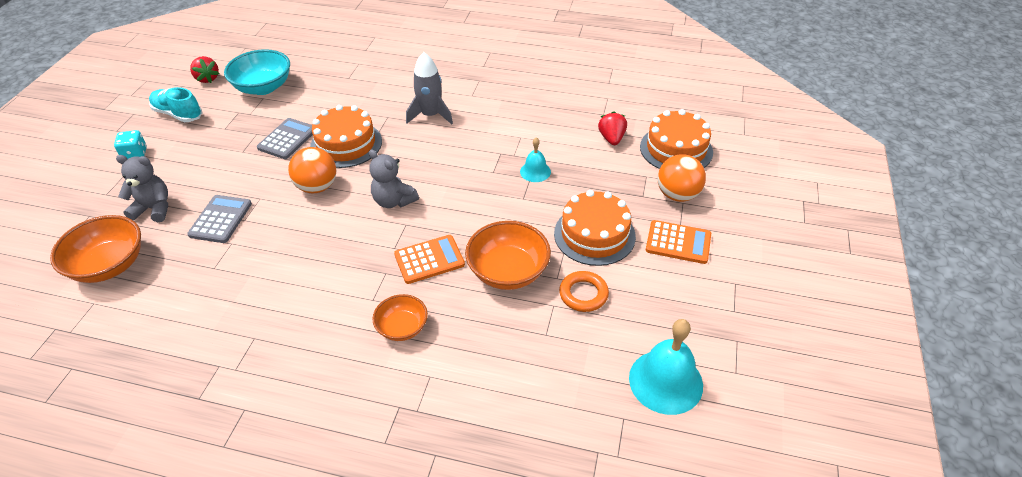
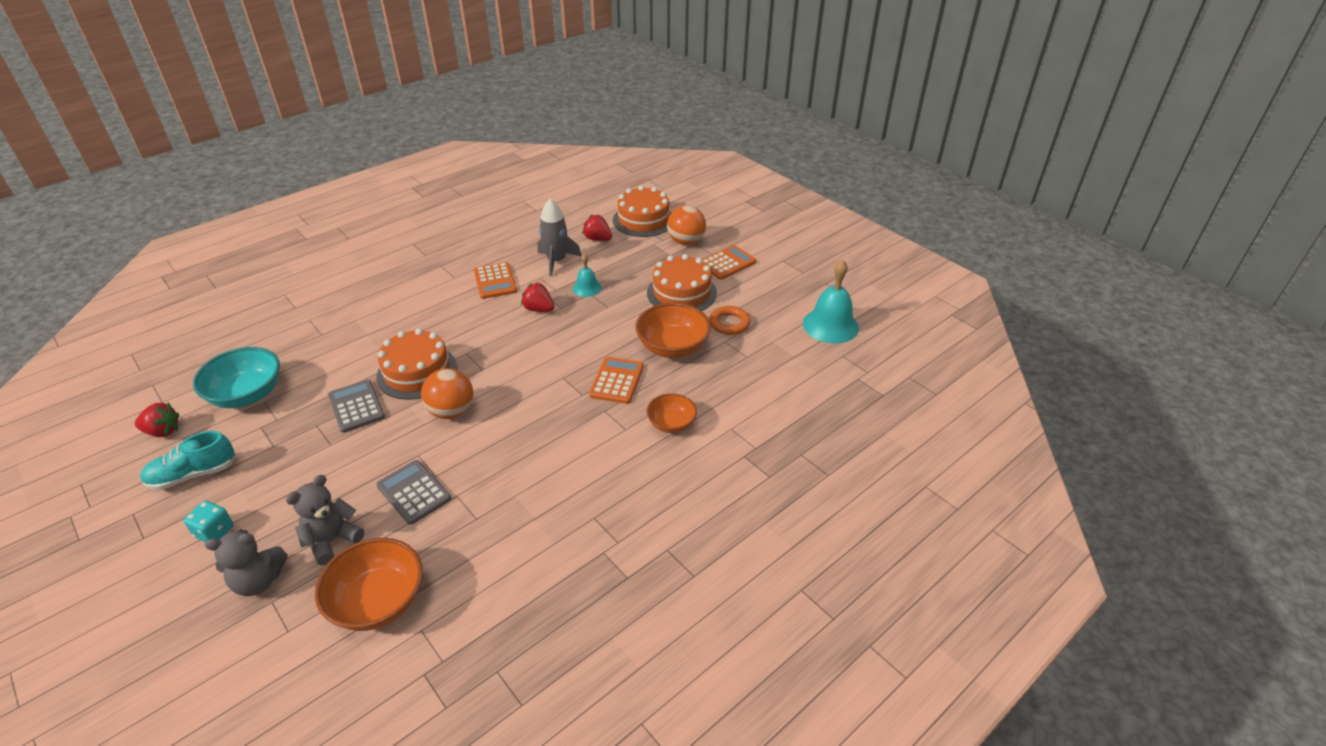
camera: 55 degrees left, 5 degrees down
grey teddy bear [369,149,419,208] -> grey teddy bear moved to [205,529,287,596]
grey rocket [406,52,453,124] -> grey rocket moved to [537,199,581,276]
none -> orange calculator [474,262,517,299]
none -> red strawberry [521,283,555,312]

